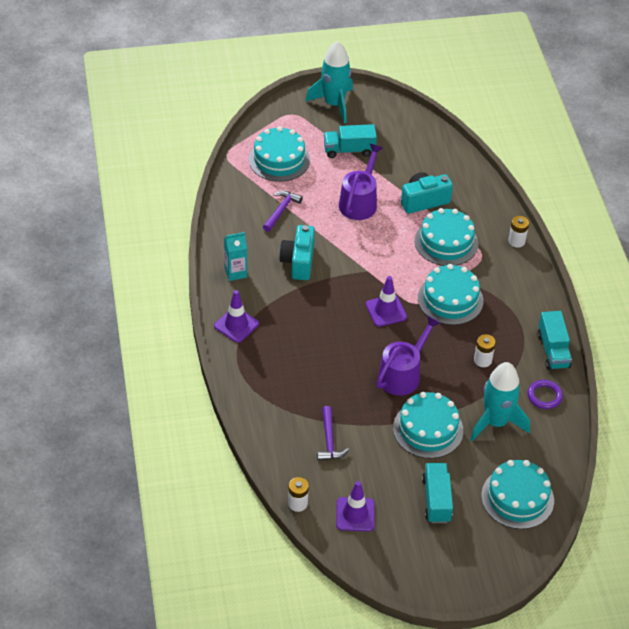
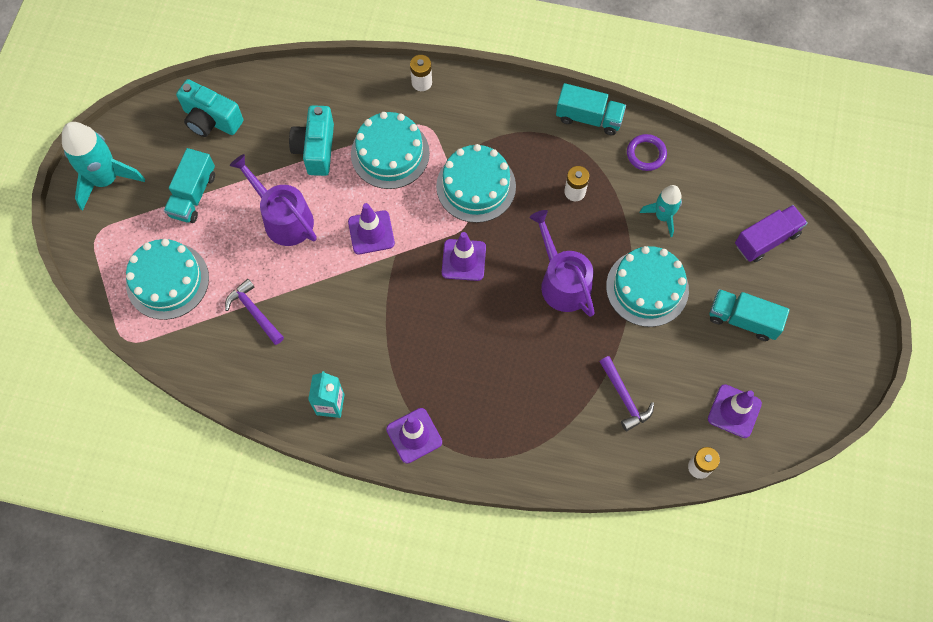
camera: 65 degrees left, 20 degrees up
turquoise camera [279,225,315,280] -> turquoise camera moved to [176,79,243,137]
purple hammer [317,406,349,461] -> purple hammer turned 45 degrees clockwise [599,356,654,431]
turquoise rocket [470,362,530,441] -> turquoise rocket [640,185,682,237], size x0.59
turquoise cake [481,460,554,529] -> purple truck [735,205,808,262]
none -> purple traffic cone [348,203,395,254]

